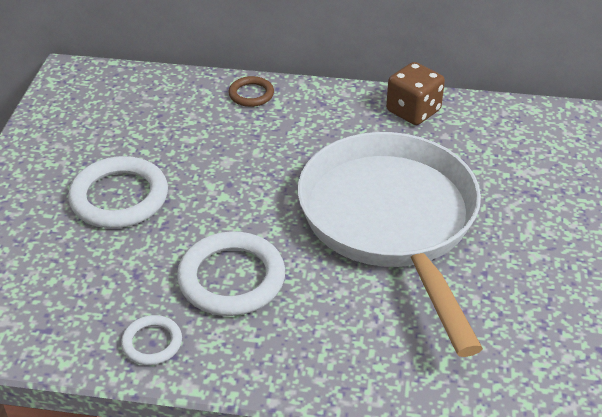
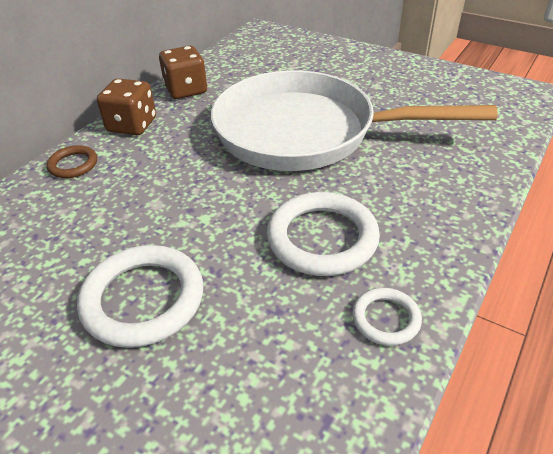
camera: 65 degrees left, 0 degrees up
none -> brown dice [97,78,156,135]

